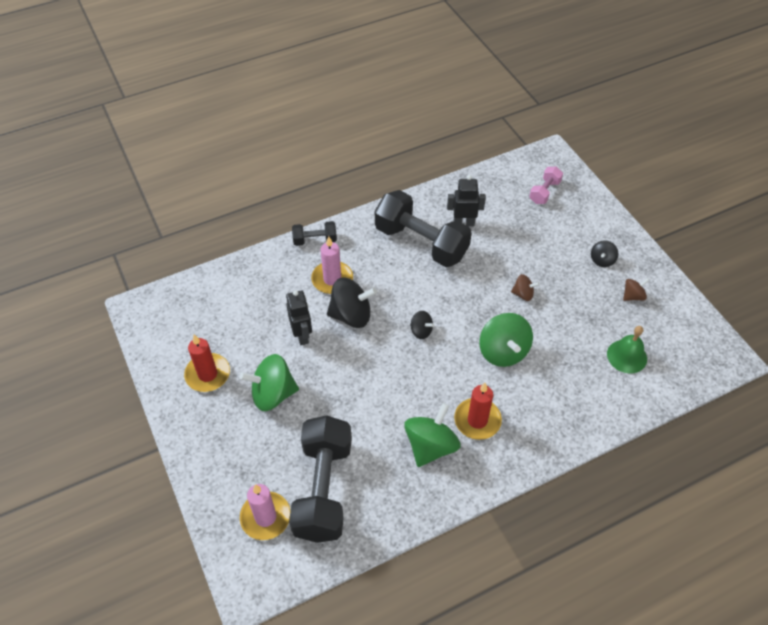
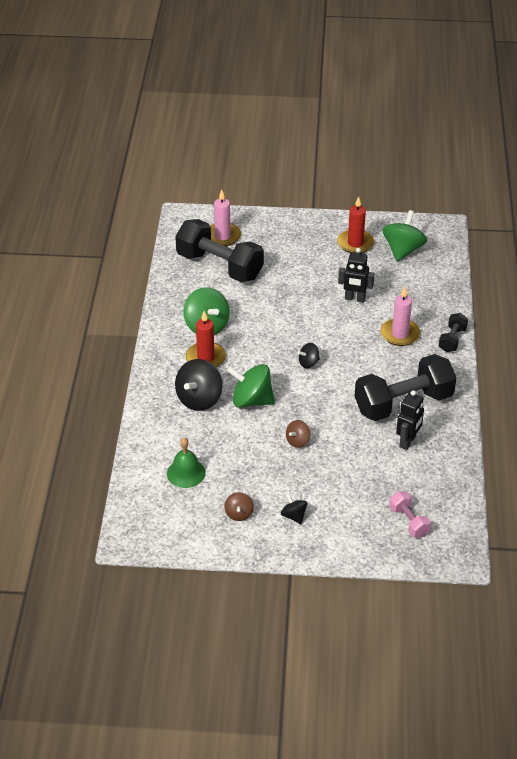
camera: 120 degrees right, 10 degrees down
green spinning top [240,354,299,411] -> green spinning top moved to [382,210,427,262]
black spinning top [327,278,377,328] -> black spinning top moved to [175,359,223,411]

